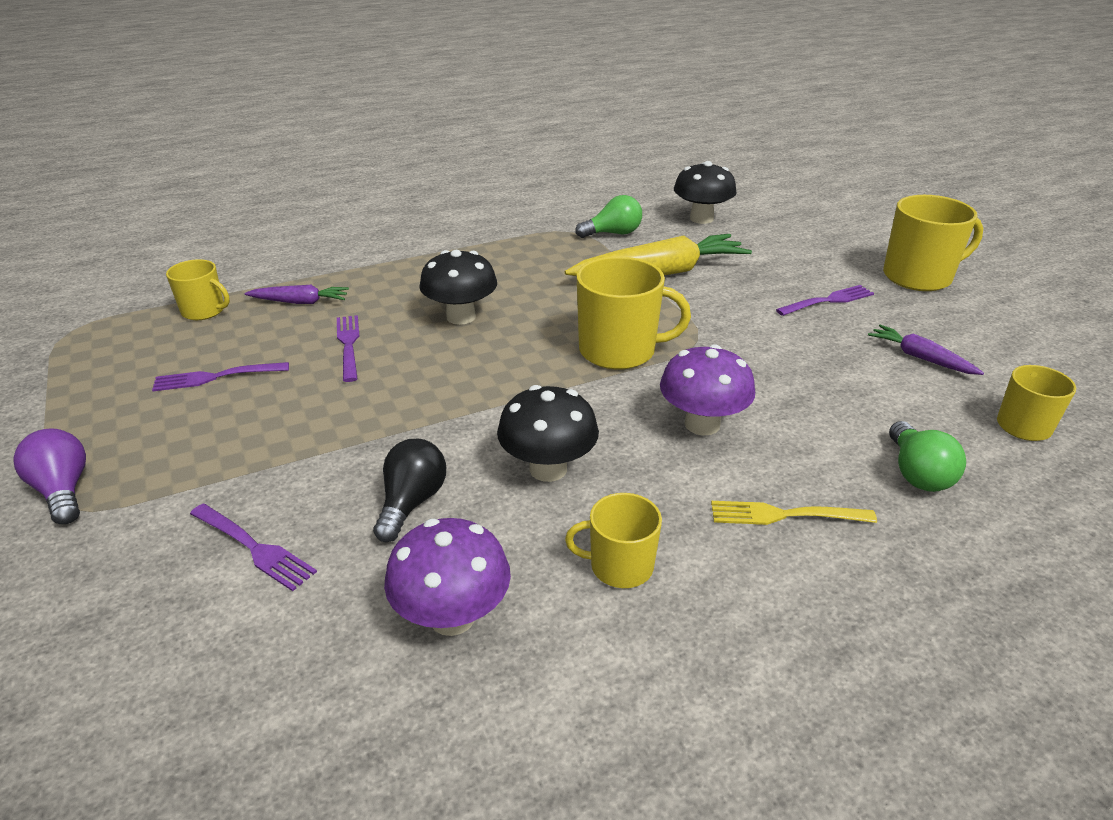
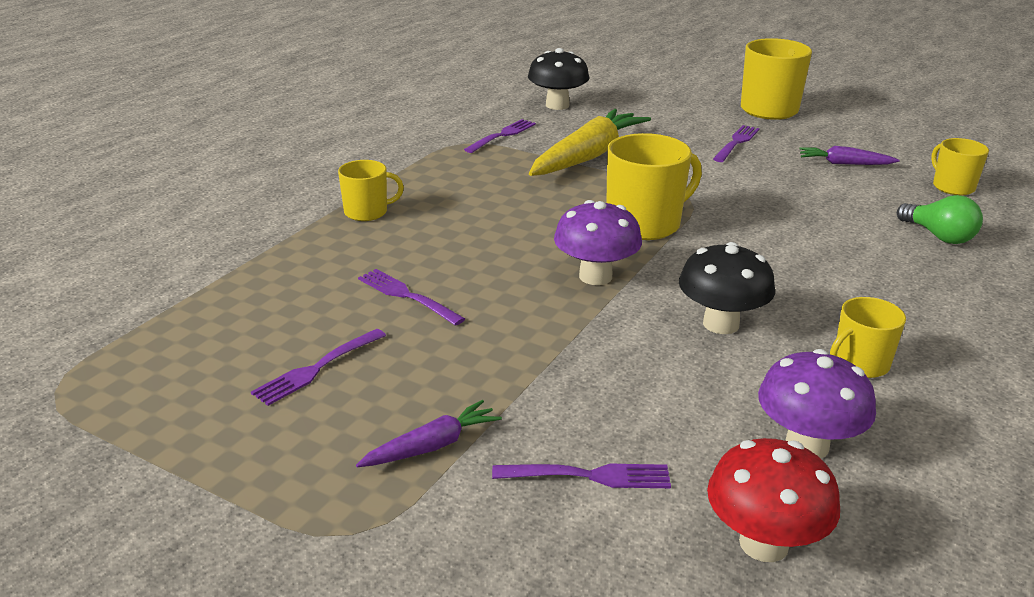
camera: 35 degrees left, 5 degrees down
purple light bulb [14,428,86,524] -> none
yellow mug [166,259,230,320] -> yellow mug moved to [338,160,404,221]
purple carrot [244,285,349,304] -> purple carrot moved to [356,400,502,467]
black light bulb [373,439,446,542] -> none
black mushroom [419,250,497,325] -> none
green light bulb [575,195,642,238] -> purple fork [464,119,536,153]
purple mushroom [660,344,755,436] -> purple mushroom moved to [554,200,642,285]
yellow fork [711,501,877,525] -> none
none -> red mushroom [707,438,840,562]

